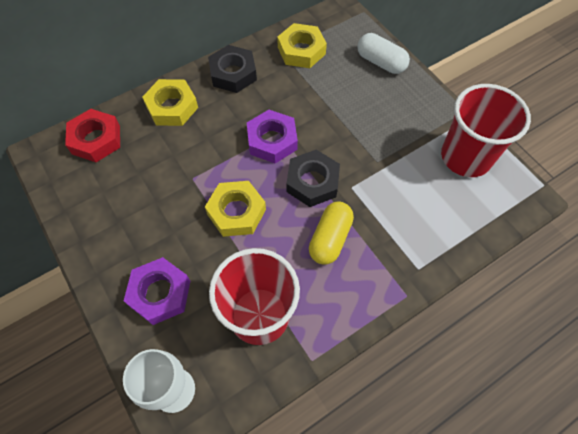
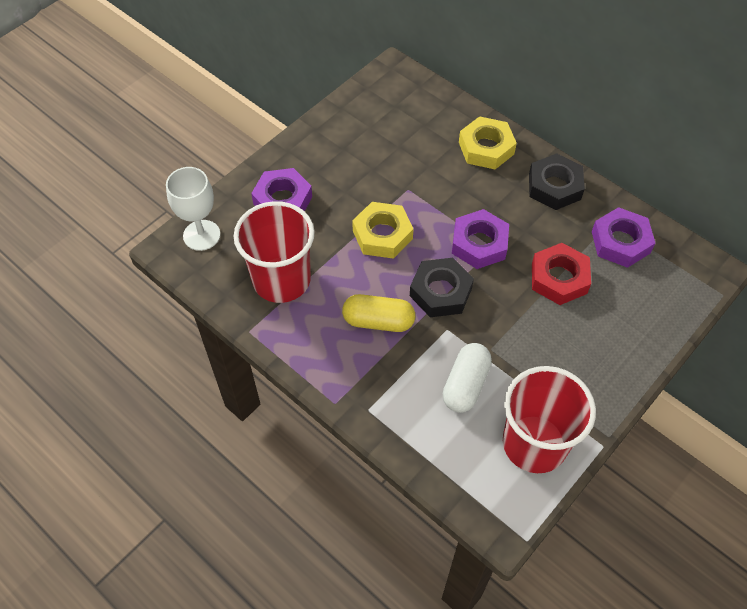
camera: 75 degrees right, 5 degrees down
red nut [65,109,120,162] -> red nut moved to [532,243,591,305]
yellow nut [277,23,327,68] -> purple nut [592,207,655,268]
white capsule [357,33,410,74] -> white capsule moved to [443,343,492,413]

